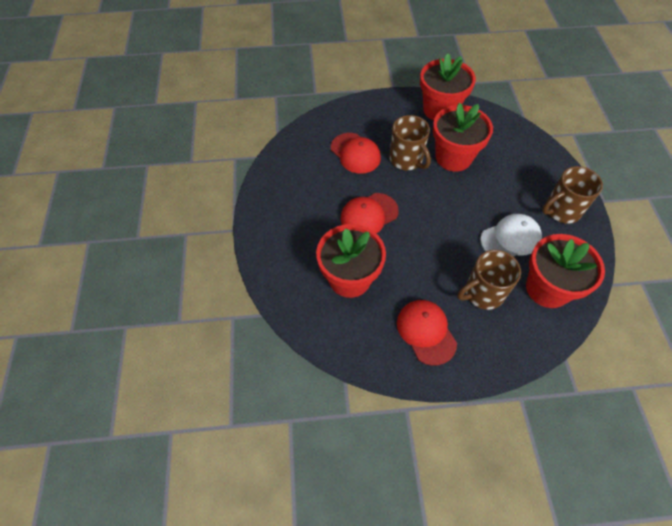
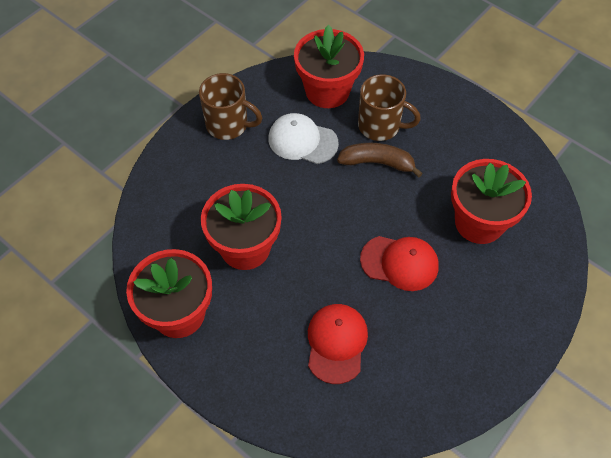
camera: 135 degrees left, 0 degrees up
brown mug [389,115,431,170] -> none
red cap [397,300,457,366] -> none
none -> brown banana [337,143,423,177]

